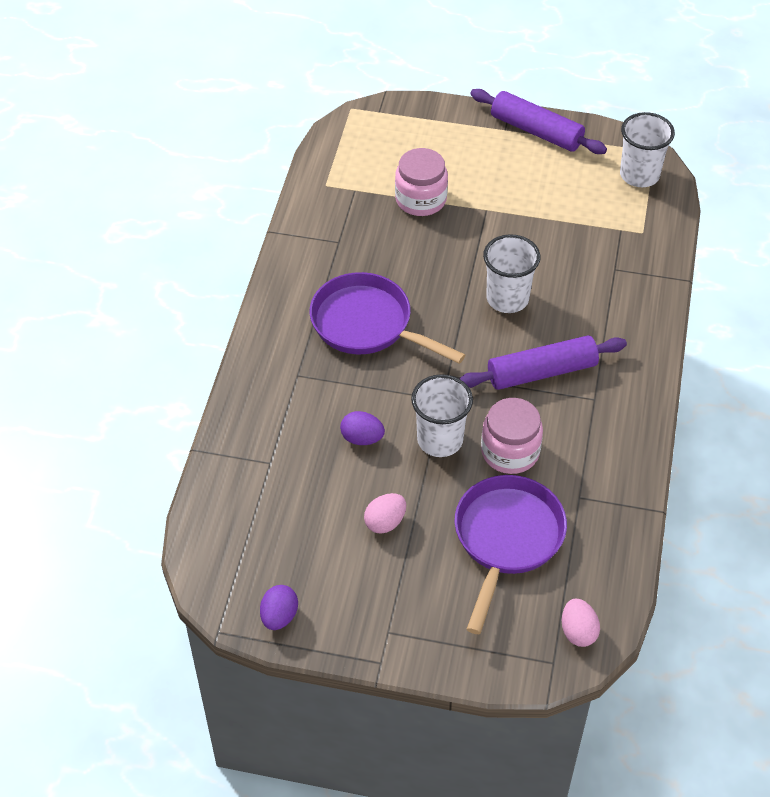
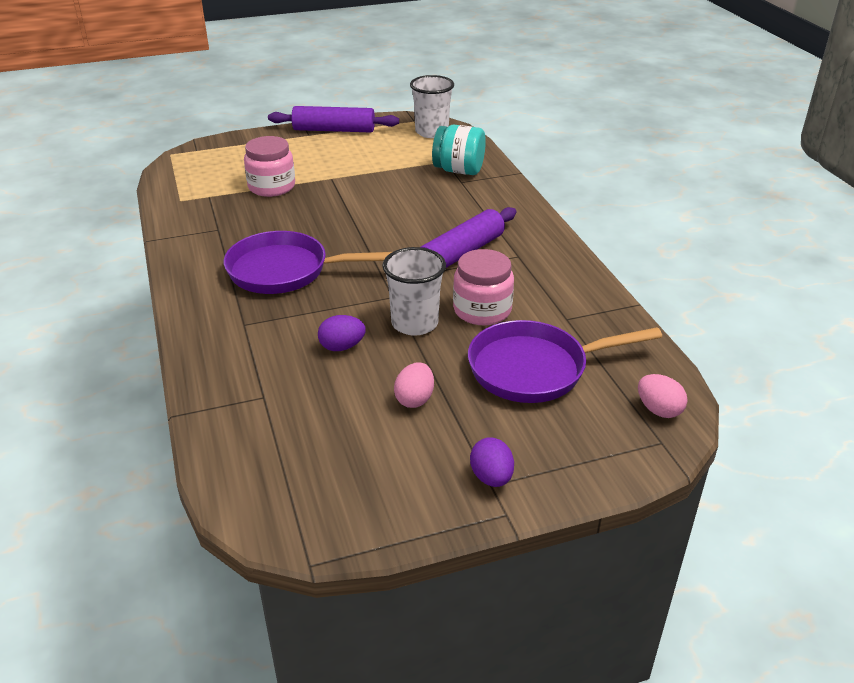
camera: 30 degrees left, 15 degrees down
purple egg [260,585,298,630] -> purple egg moved to [470,437,514,487]
purple pan [455,475,567,634] -> purple pan turned 90 degrees counterclockwise [468,320,662,403]
white cup [483,234,540,313] -> none
none -> turquoise jar [432,124,486,175]

